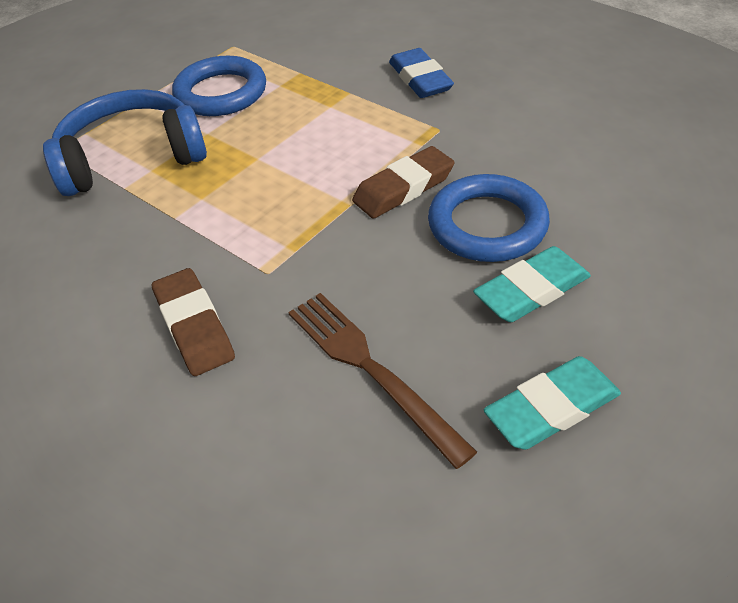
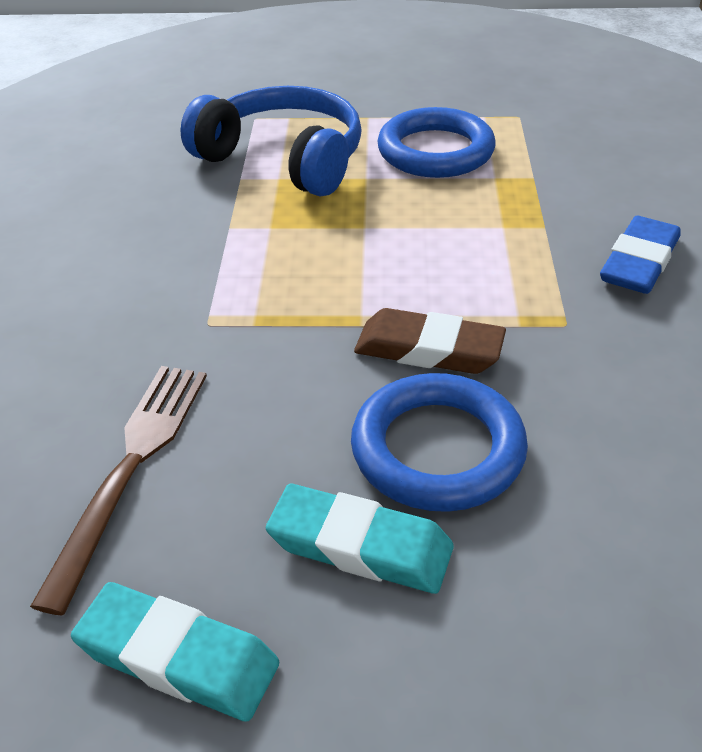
camera: 50 degrees right, 5 degrees down
brown eraser [152,268,235,376] -> none

